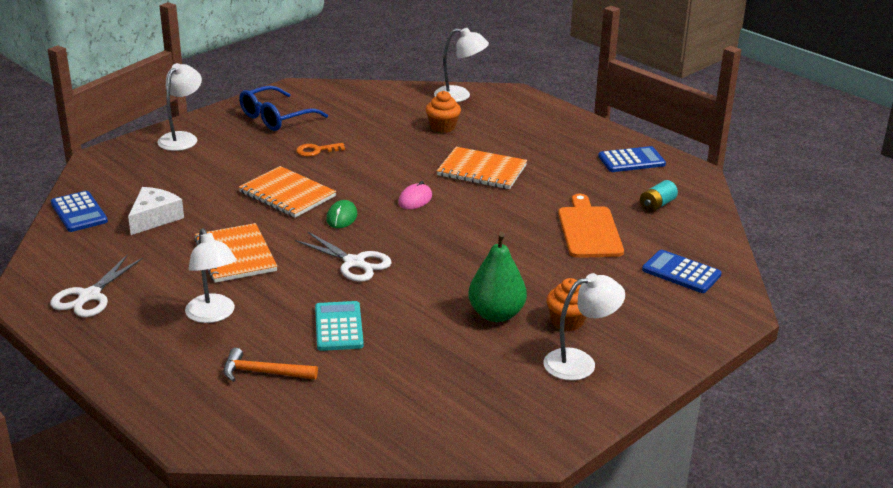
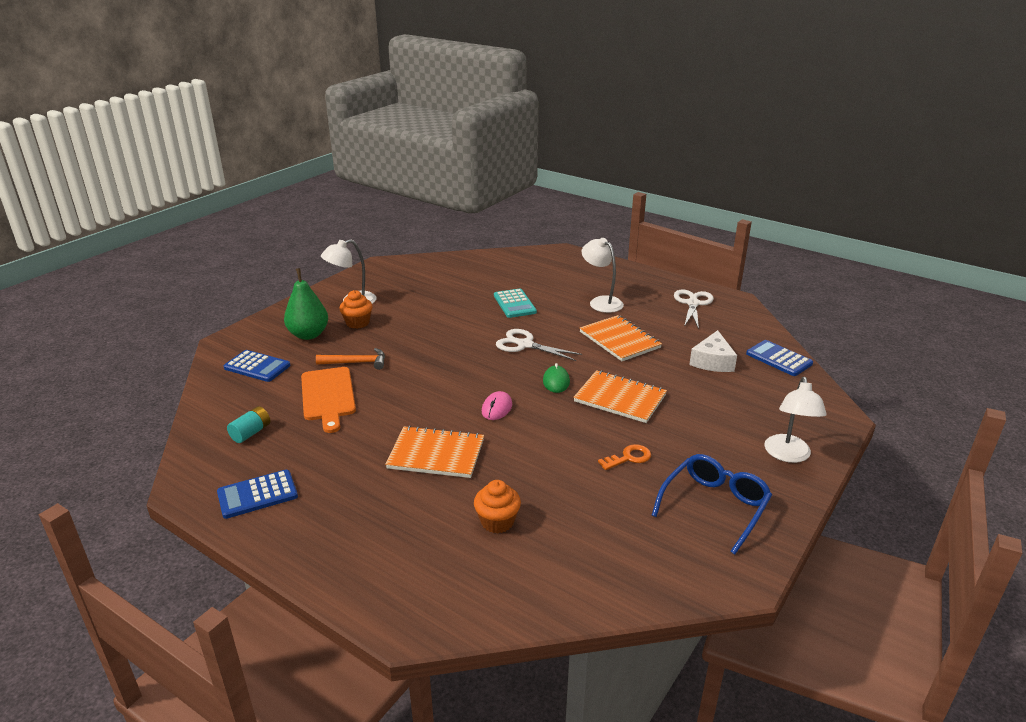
camera: 170 degrees right, 0 degrees up
orange hammer [224,348,318,382] -> orange hammer moved to [316,348,385,370]
white lamp [434,28,489,102] -> none
green pear [468,232,527,322] -> green pear moved to [284,268,328,340]

